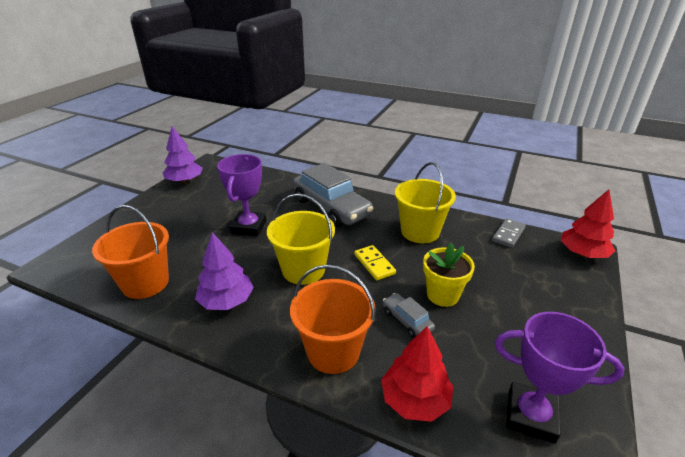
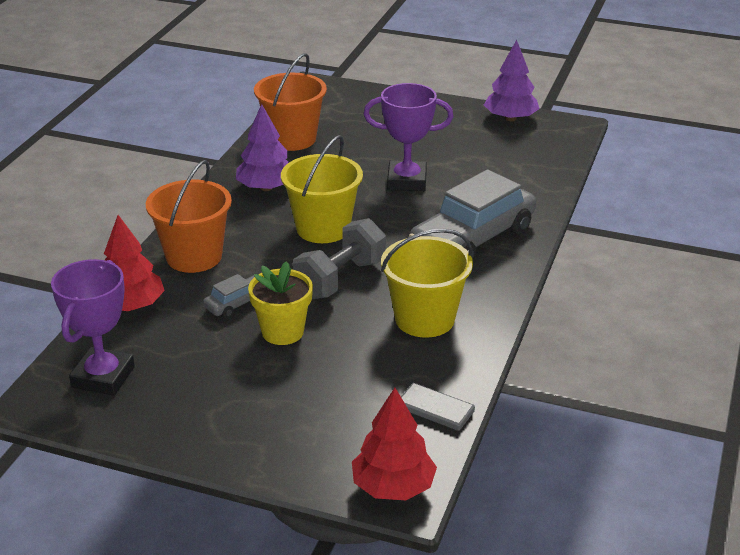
camera: 85 degrees right, 0 degrees up
yellow domino [354,245,396,280] -> grey dumbbell [293,218,386,299]

